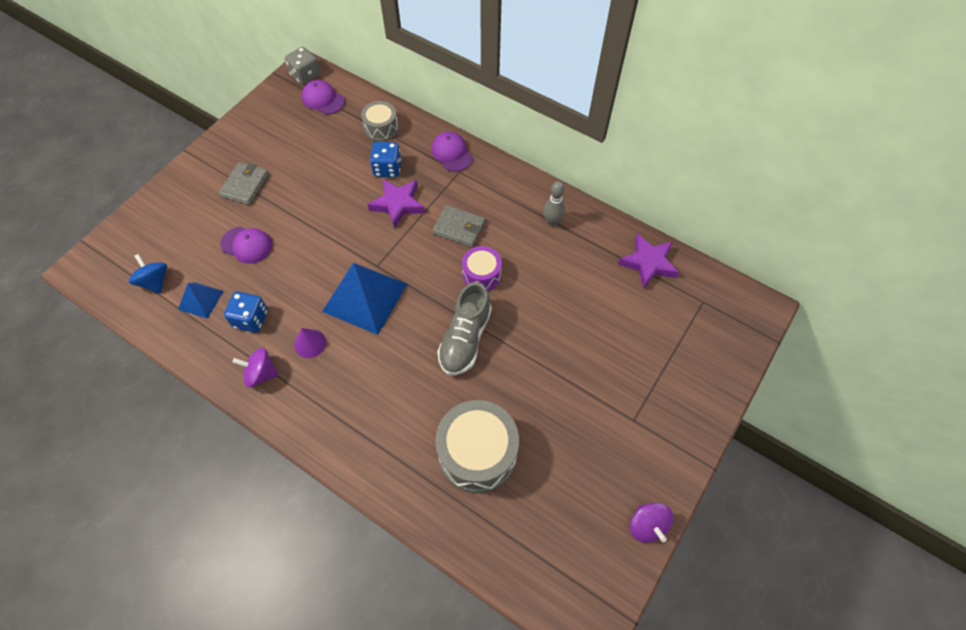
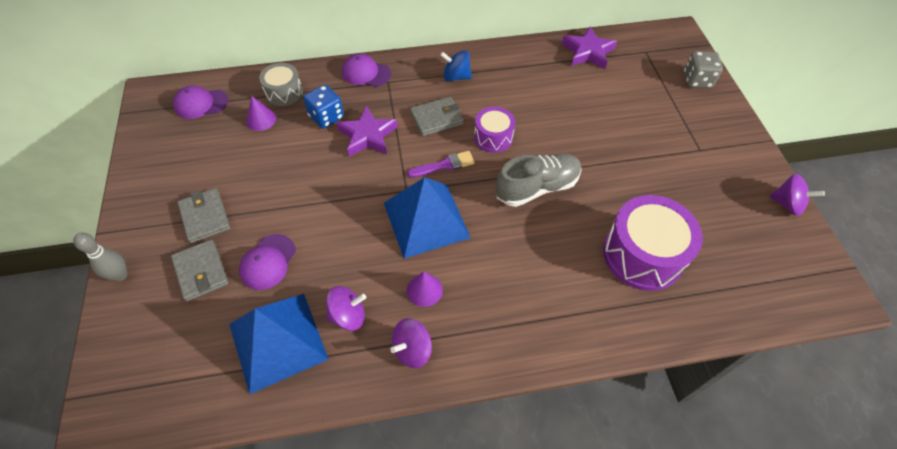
camera: 45 degrees left, 5 degrees down
blue spinning top [129,254,167,294] -> blue spinning top moved to [440,50,472,81]
blue pyramid [178,282,224,319] -> blue pyramid [229,294,329,395], size x1.91
purple cap [220,227,272,264] -> purple cap turned 135 degrees clockwise [239,234,296,290]
blue dice [224,292,268,333] -> purple spinning top [326,286,366,331]
grey dice [285,47,320,85] -> grey dice moved to [684,51,723,88]
grey drum [435,400,519,493] -> purple drum [603,195,703,291]
grey shoe [437,282,492,375] -> grey shoe turned 90 degrees counterclockwise [496,153,582,207]
grey bowling pin [543,181,565,227] -> grey bowling pin moved to [73,233,128,281]
none -> grey wallet [171,239,229,302]
none -> purple cone [246,96,276,131]
none -> purple brush [407,151,475,177]

